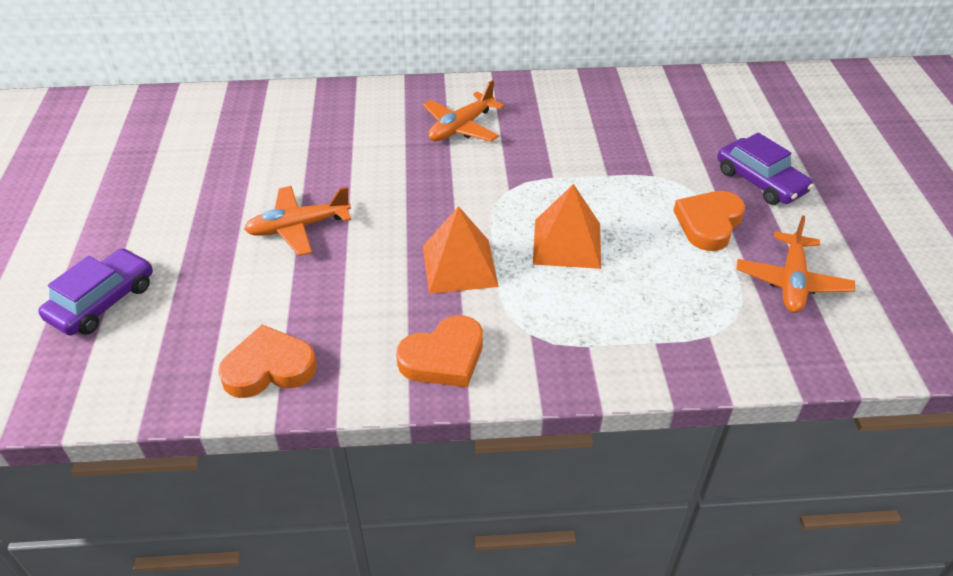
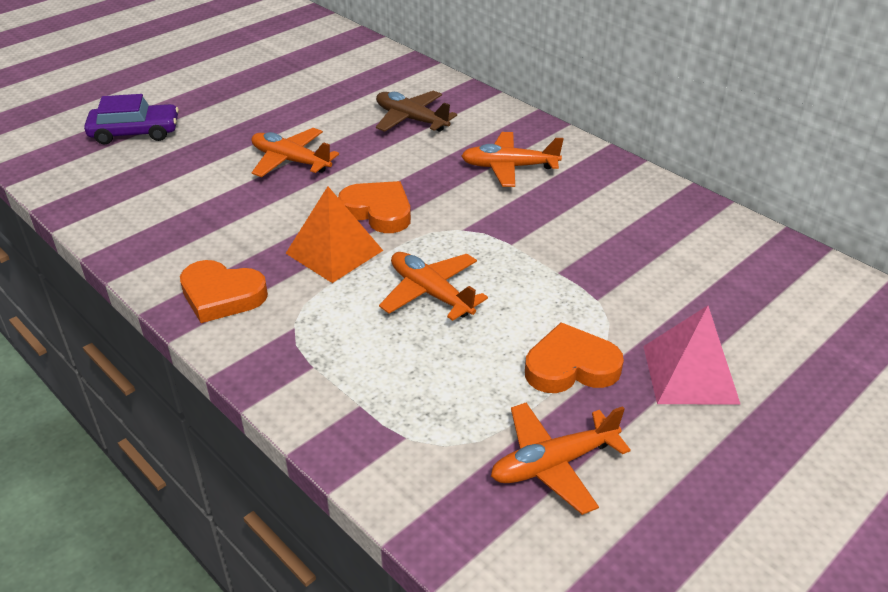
camera: 50 degrees right, 5 degrees down
orange heart [218,325,317,398] -> orange heart moved to [338,181,411,233]
orange pyramid [533,184,601,269] -> orange plane [379,252,488,321]
purple car [717,133,814,205] -> pink pyramid [643,305,740,404]
none -> brown plane [376,91,457,132]

